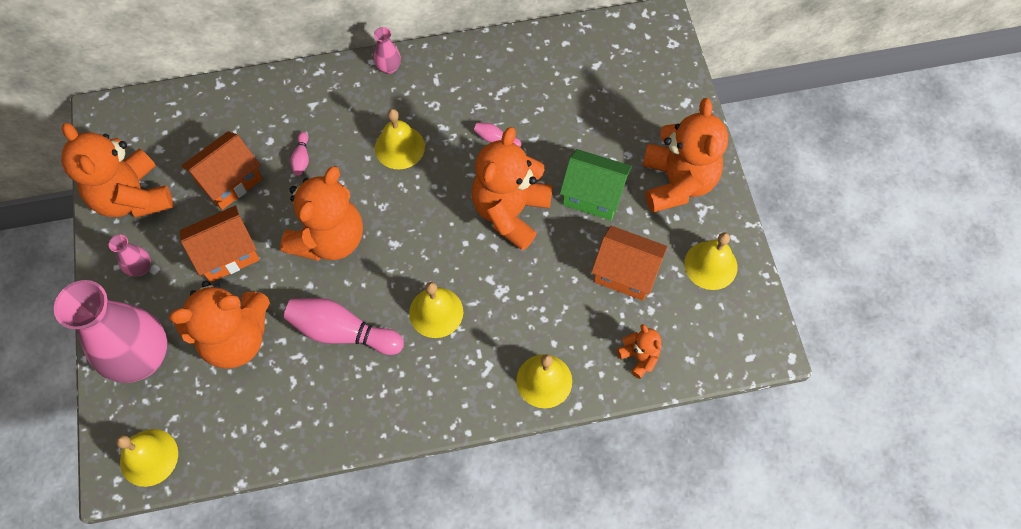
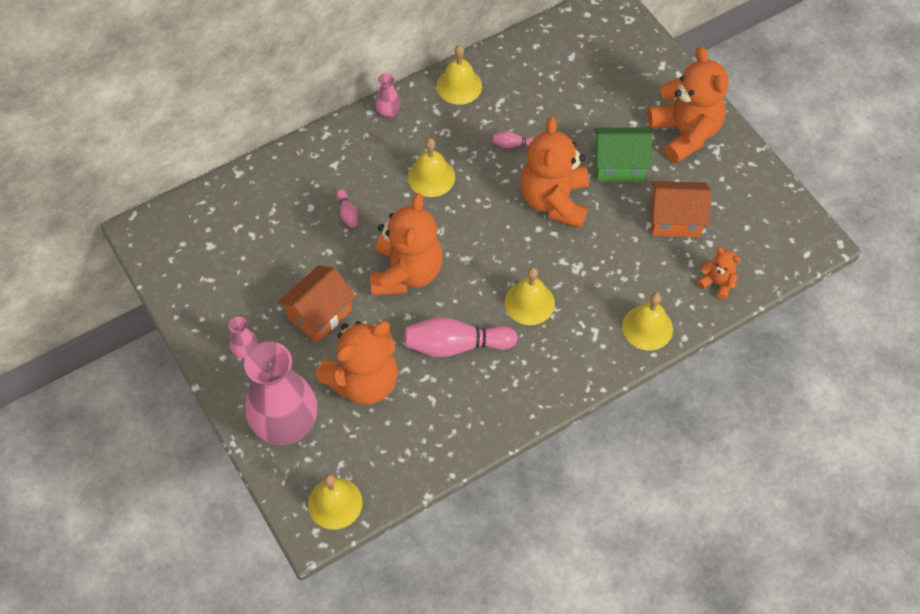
camera: 20 degrees left, 5 degrees down
orange teddy bear [61,123,173,218] -> none
orange house [181,131,262,210] -> none
yellow bell [684,232,737,290] -> yellow bell moved to [437,45,482,104]

